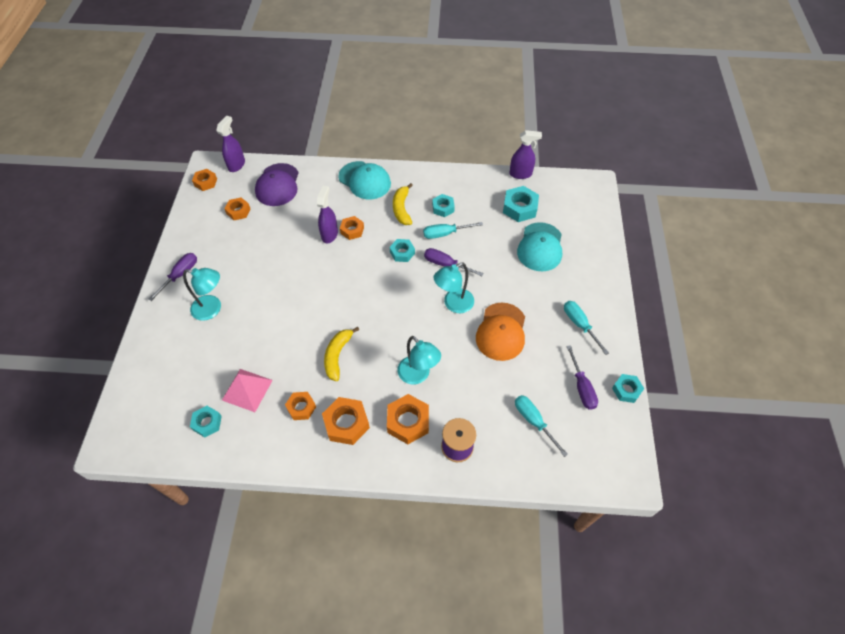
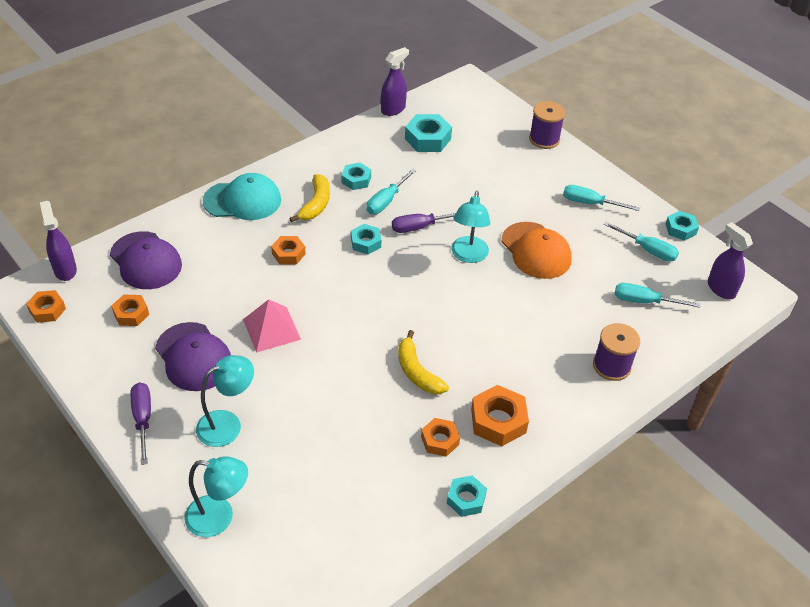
camera: 45 degrees left, 10 degrees down
turquoise nut [190,406,222,437] -> turquoise nut moved to [447,475,487,517]
pink pyramid [222,369,273,412] -> pink pyramid moved to [243,299,301,353]
purple spray bottle [317,186,338,243] -> purple spray bottle moved to [708,222,753,299]
orange nut [387,394,429,444] -> none
yellow banana [393,183,413,225] -> yellow banana turned 120 degrees counterclockwise [289,174,330,222]
turquoise lamp [397,336,441,384] -> turquoise lamp moved to [184,456,248,537]
turquoise cap [517,222,562,271] -> none
purple screwdriver [566,345,598,410] -> turquoise screwdriver [603,222,679,262]
none -> purple cap [155,322,231,391]
none -> purple spool [529,101,565,149]

